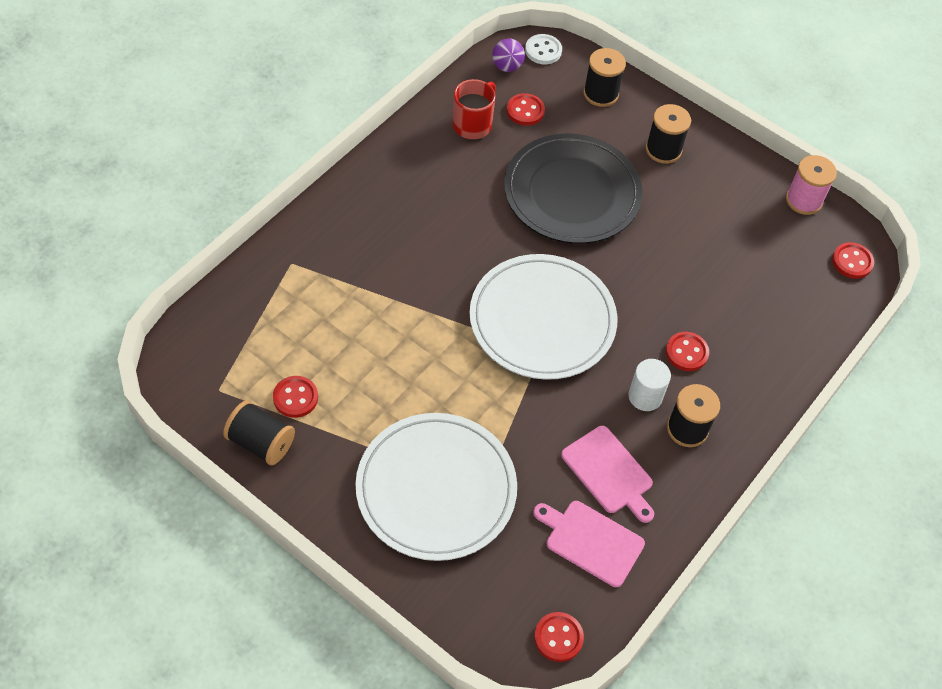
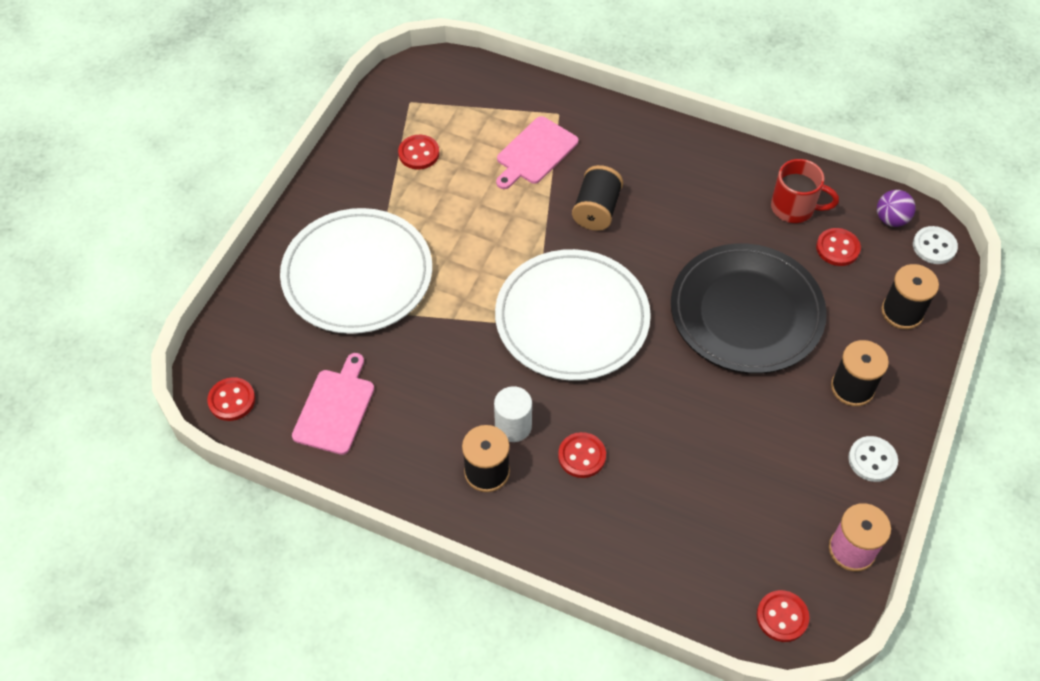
camera: 80 degrees right, 0 degrees up
black spool [223,401,295,465] -> black spool moved to [572,165,623,231]
pink cutting board [561,426,654,523] -> pink cutting board moved to [496,116,578,189]
none -> white button [848,436,898,482]

